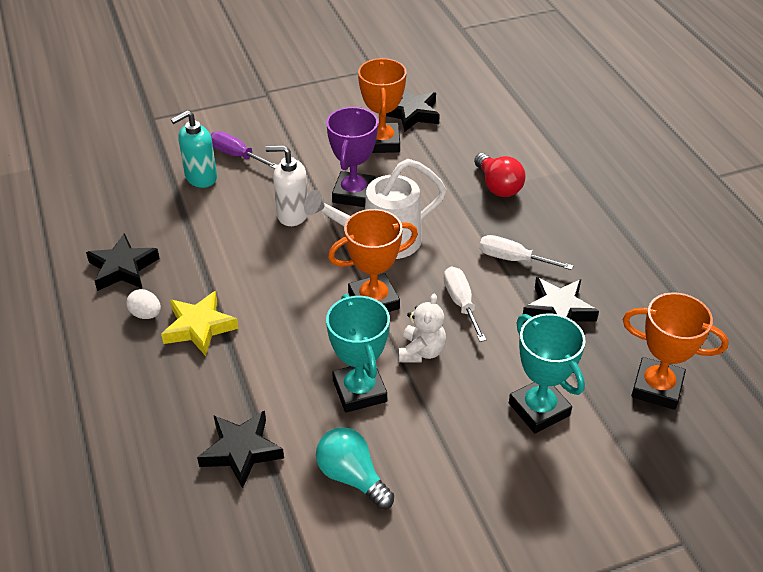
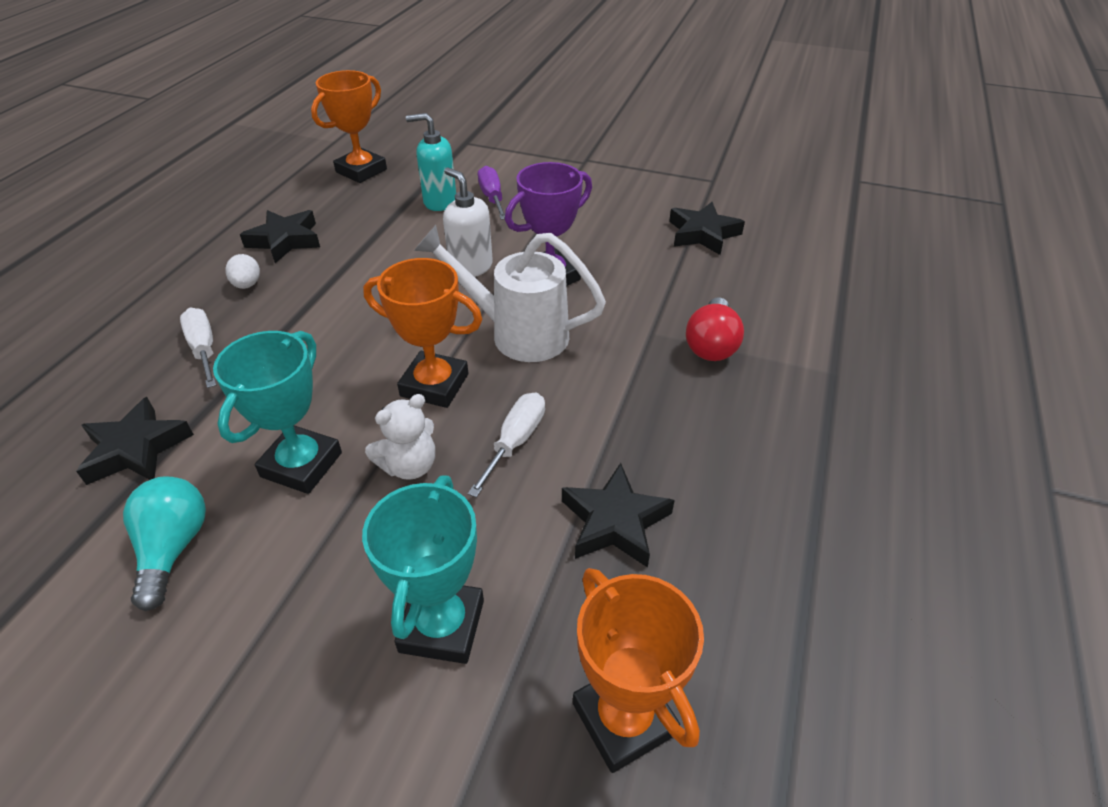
camera: 40 degrees right, 0 degrees up
yellow star [161,291,239,356] -> none
orange trophy [358,58,407,153] -> orange trophy moved to [311,70,387,183]
white screwdriver [479,235,574,270] -> white screwdriver moved to [180,308,216,388]

